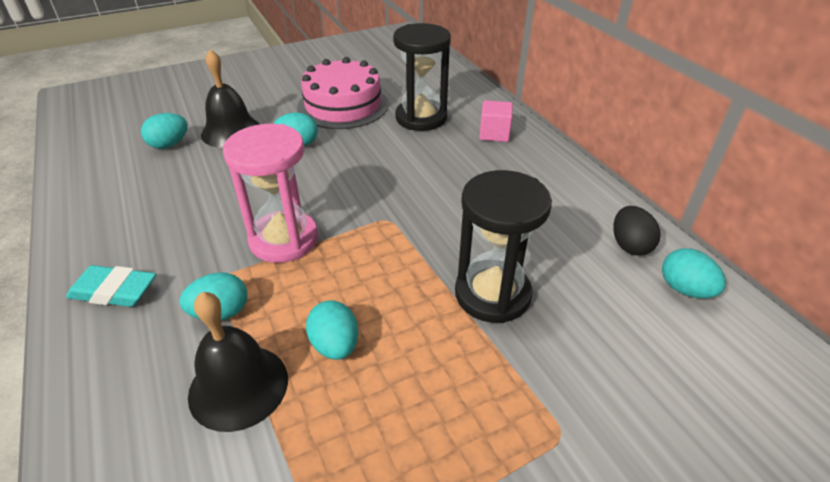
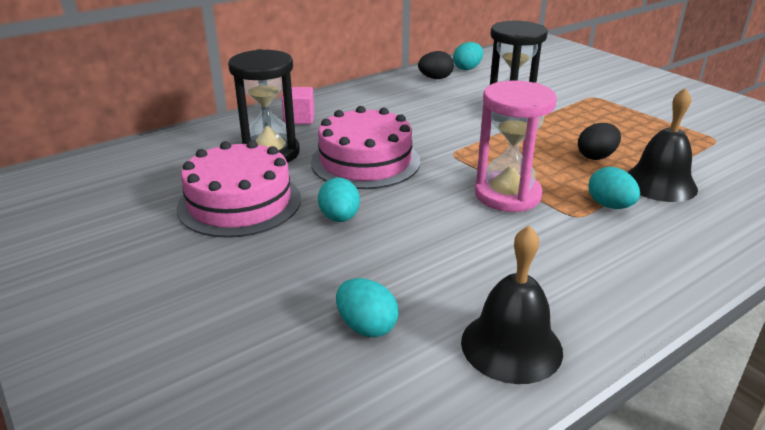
camera: 100 degrees left, 10 degrees down
turquoise eraser [66,265,156,307] -> none
black bell [201,49,260,148] -> black bell moved to [461,225,563,384]
turquoise egg [306,300,358,360] -> black egg [578,123,621,160]
none -> pink cake [311,106,420,189]

